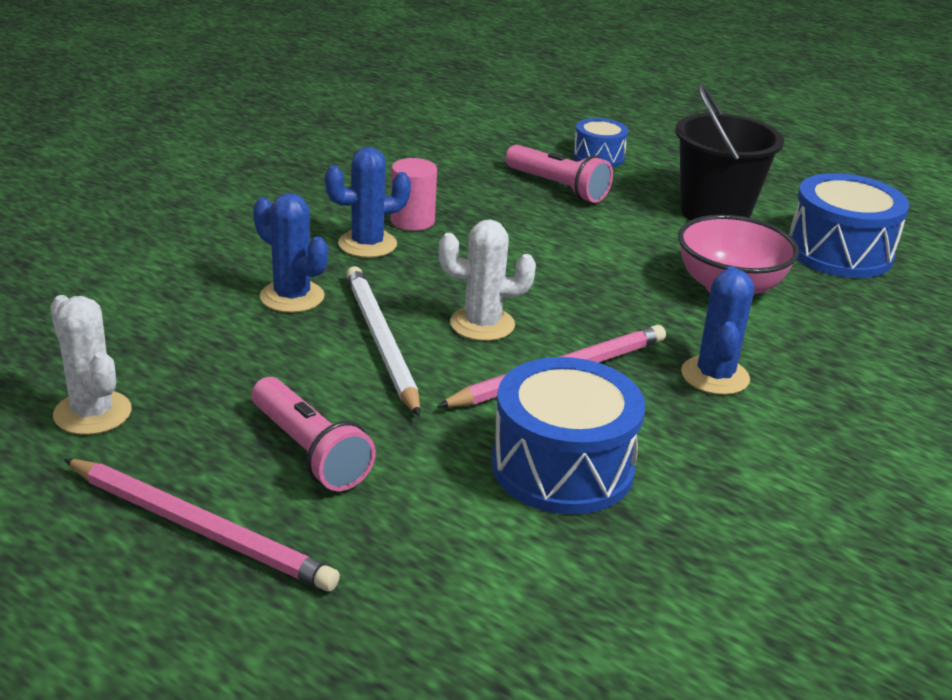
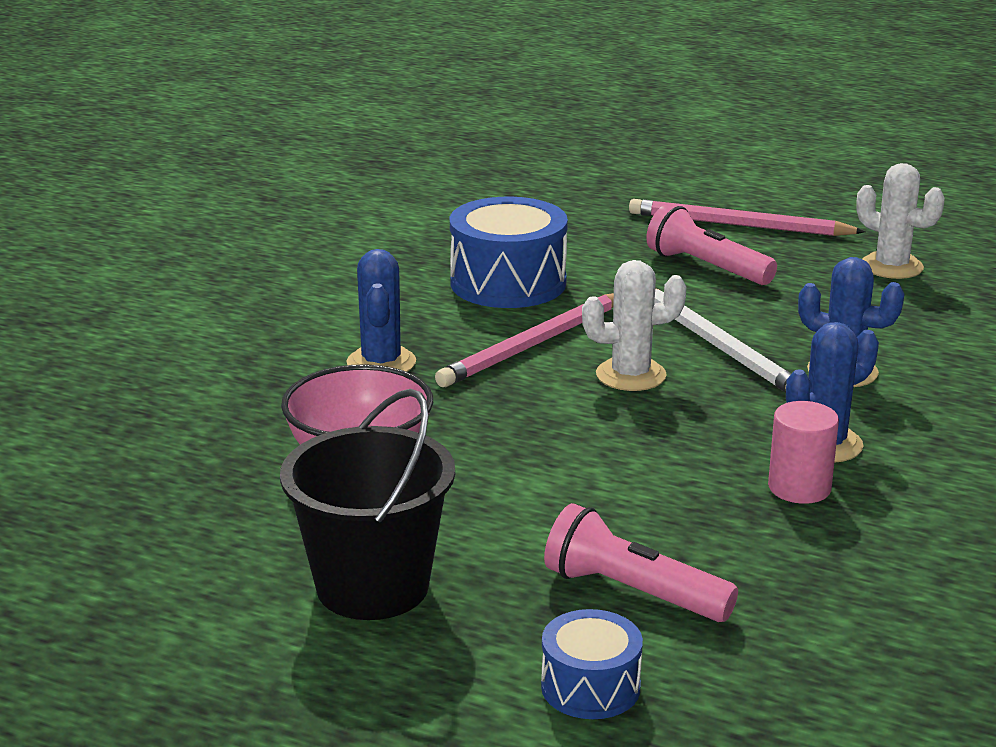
camera: 170 degrees right, 5 degrees down
blue drum [789,173,909,278] -> none

